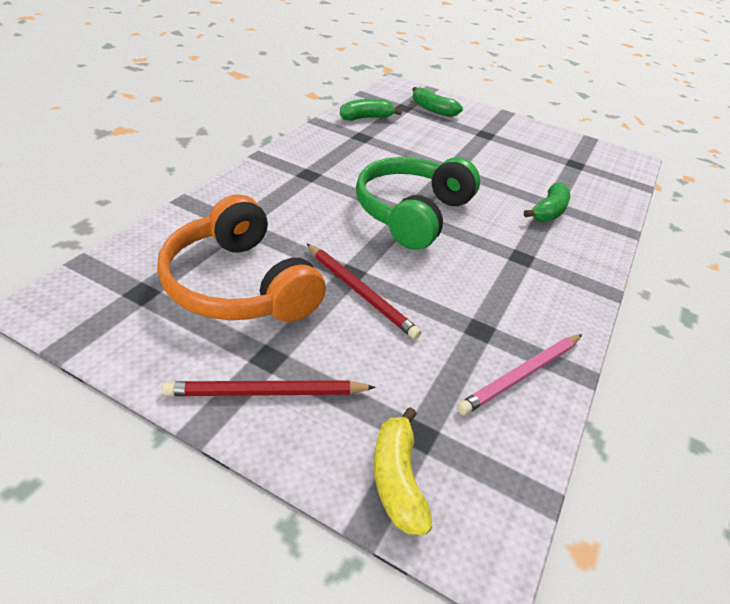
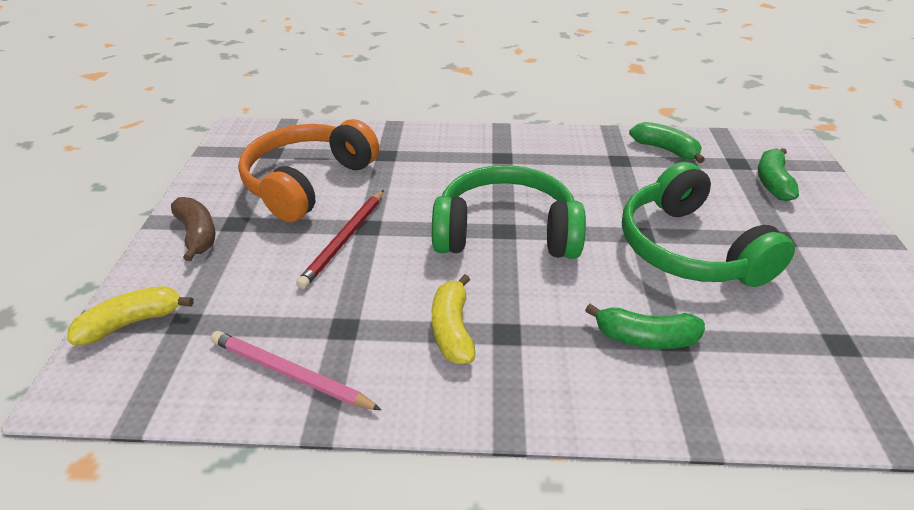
camera: 70 degrees right, 0 degrees up
red pencil [162,380,376,396] -> brown banana [171,197,216,261]
none -> yellow banana [432,274,475,364]
none -> green headphones [622,162,795,287]

